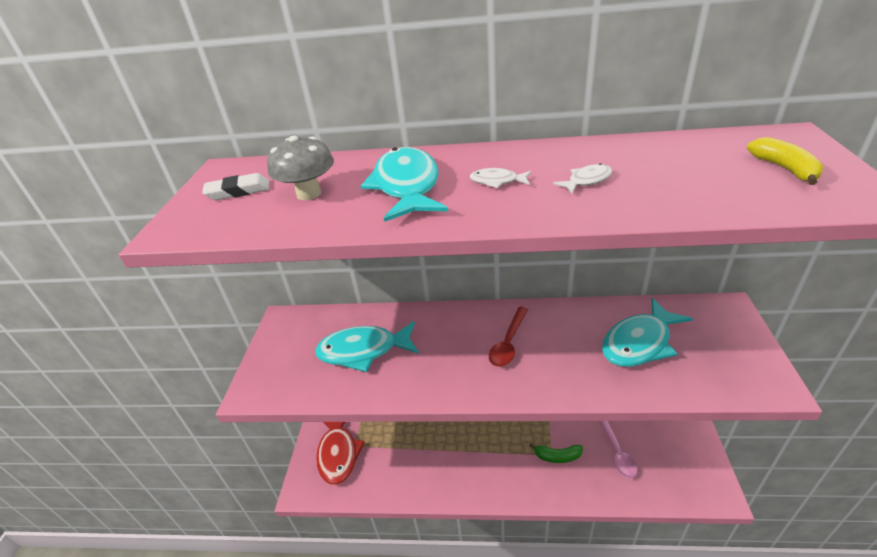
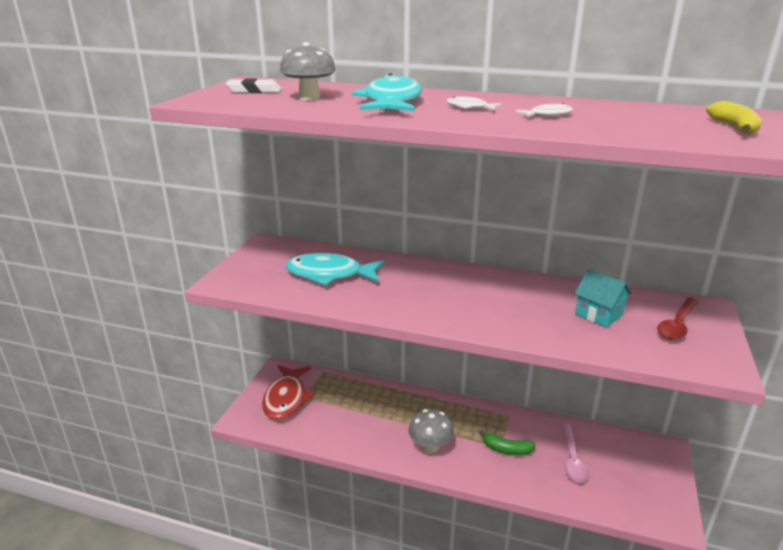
camera: 10 degrees right, 10 degrees down
red spoon [489,307,528,367] -> red spoon moved to [657,298,699,340]
turquoise fish [602,298,693,367] -> turquoise house [574,269,632,328]
none -> grey mushroom [408,409,454,453]

